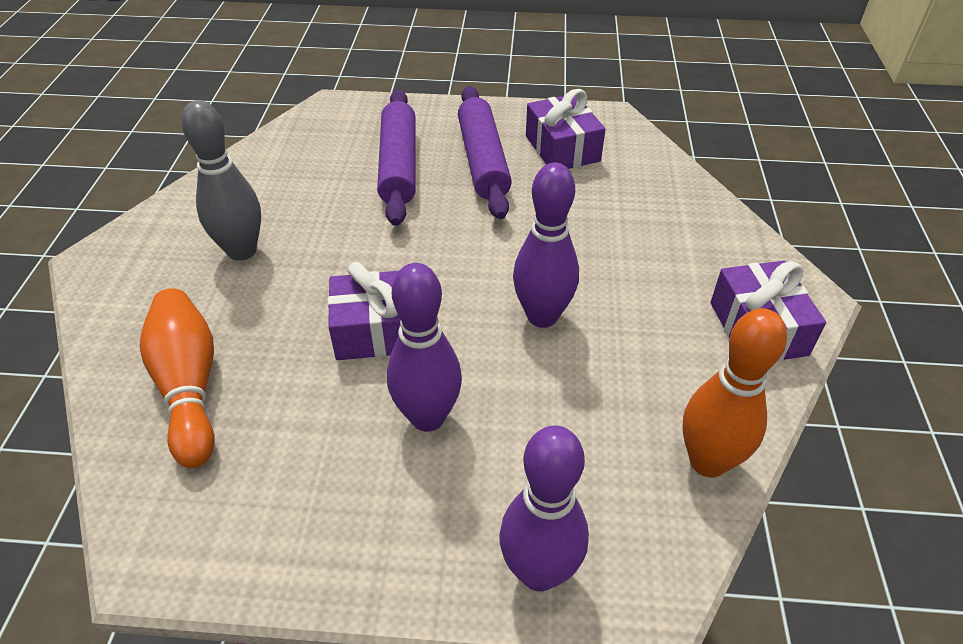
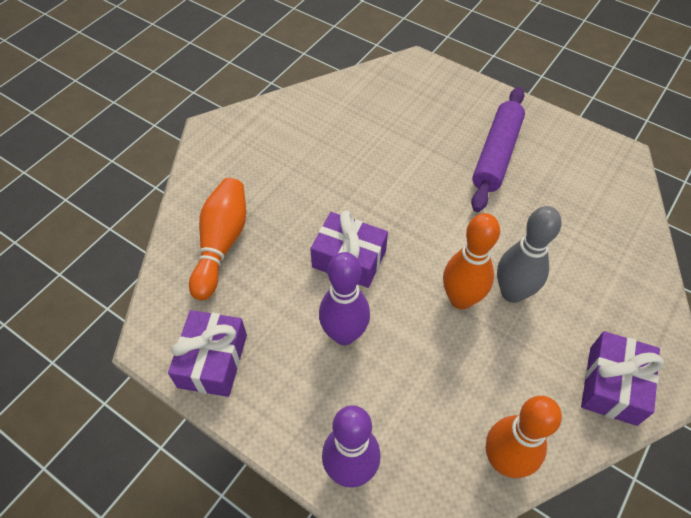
camera: 30 degrees right, 10 degrees up
grey bowling pin [181,100,261,261] -> grey bowling pin moved to [497,206,562,303]
purple rolling pin [377,90,416,226] -> none
purple bowling pin [513,162,579,328] -> orange bowling pin [443,213,500,309]
purple gift [526,89,605,169] -> purple gift moved to [168,310,247,397]

